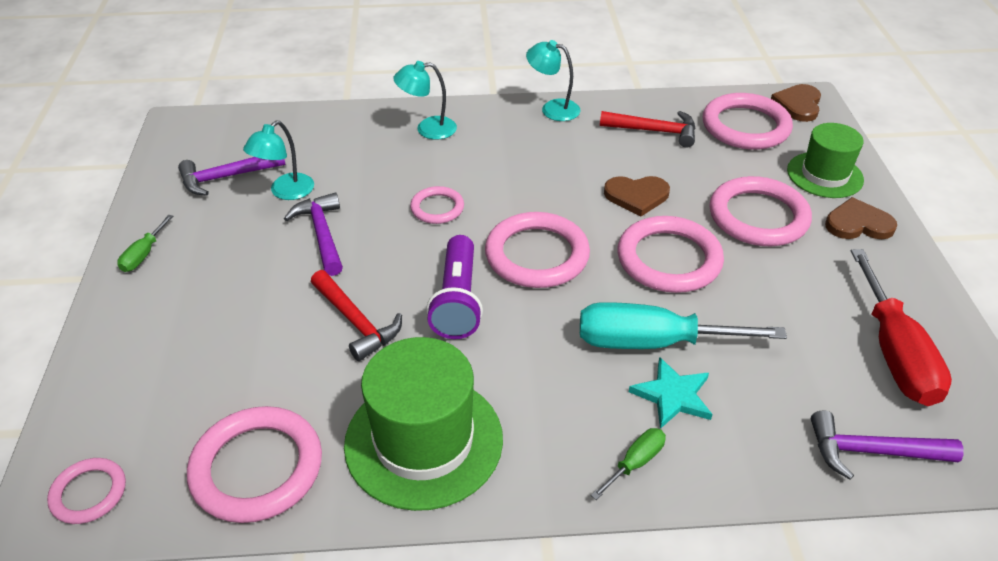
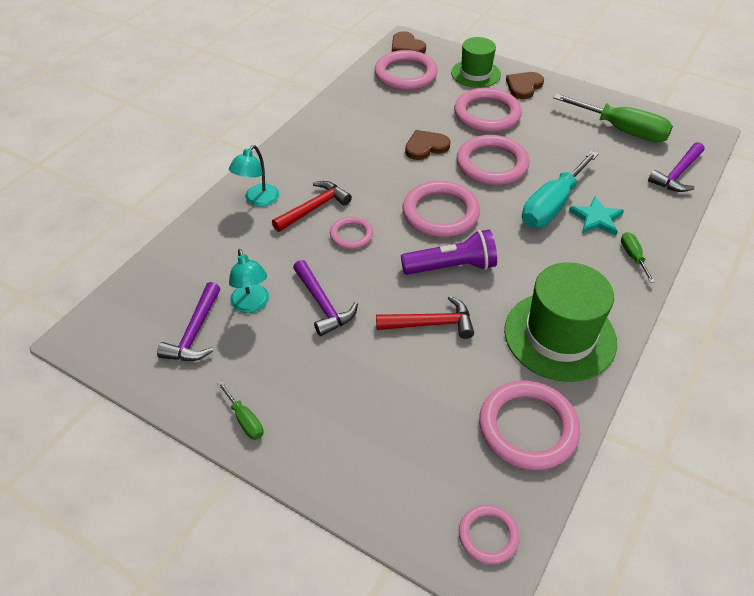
camera: 55 degrees left, 5 degrees up
purple hammer [284,192,343,276] -> purple hammer turned 135 degrees counterclockwise [293,260,358,336]
purple flashlight [426,235,483,339] -> purple flashlight turned 45 degrees counterclockwise [401,230,497,275]
turquoise lamp [526,40,581,121] -> none
red hammer [600,111,696,148] -> red hammer moved to [272,181,352,232]
brown heart [604,176,670,216] -> brown heart turned 150 degrees counterclockwise [405,130,450,160]
red screwdriver [851,249,952,406] -> green screwdriver [553,94,673,142]

